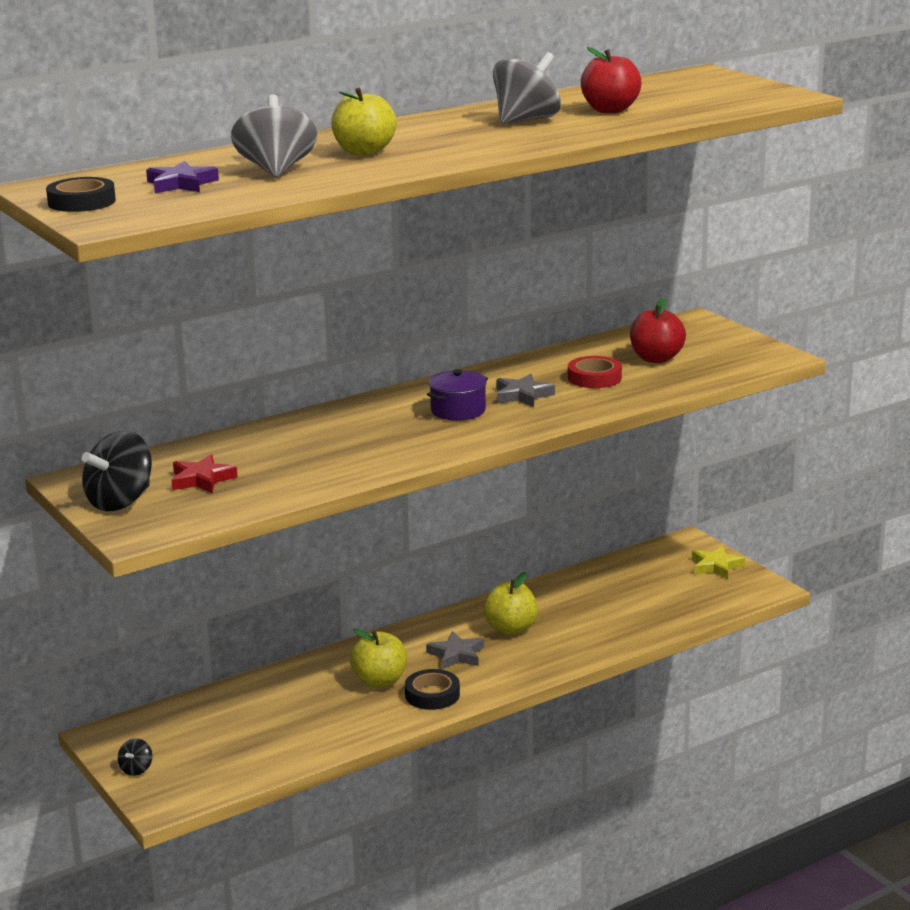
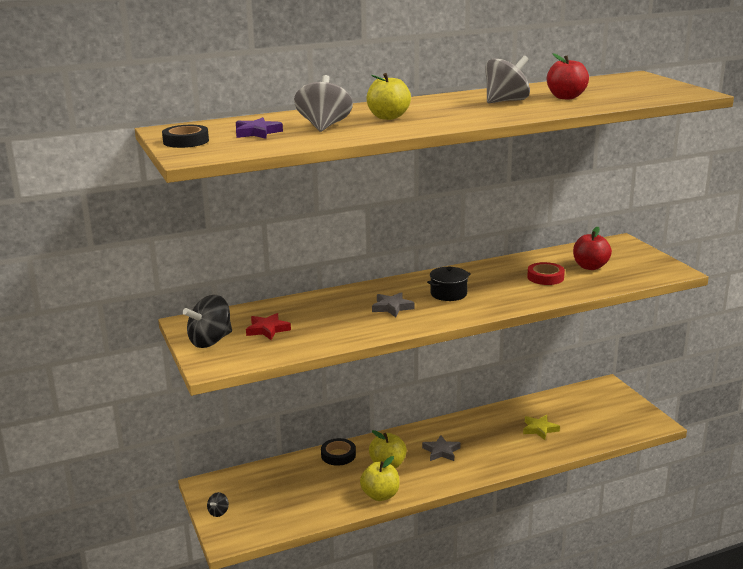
camera: 10 degrees right, 0 degrees up
black tape [405,669,460,710] -> black tape moved to [321,438,356,466]
purple pot [427,369,488,421] -> black pot [427,267,471,301]
yellow apple [483,572,538,635] -> yellow apple moved to [360,456,400,501]
grey star [497,374,555,407] -> grey star moved to [372,292,415,317]
yellow star [692,546,745,579] -> yellow star moved to [523,415,560,440]

